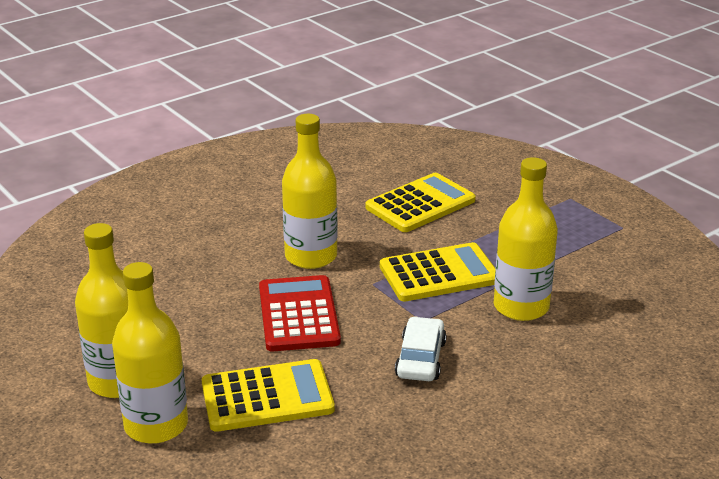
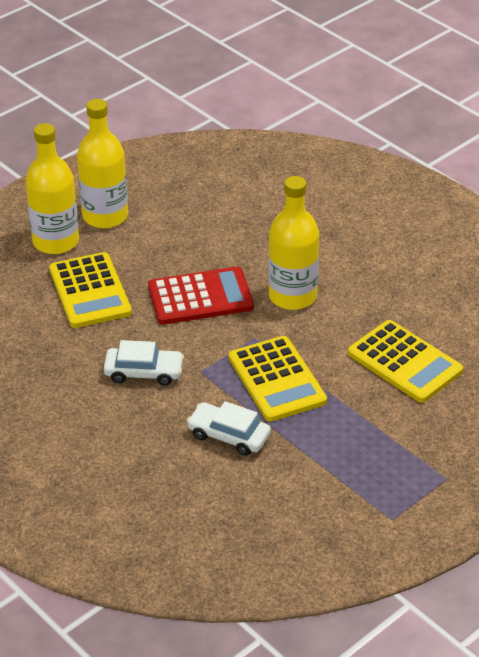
camera: 85 degrees right, 10 degrees up
yellow bottle [494,157,558,321] -> white car [187,401,271,456]

